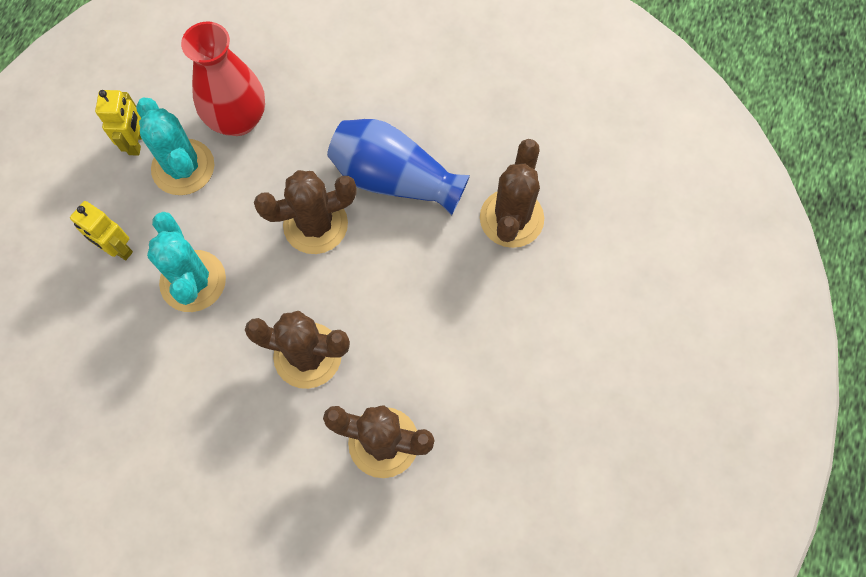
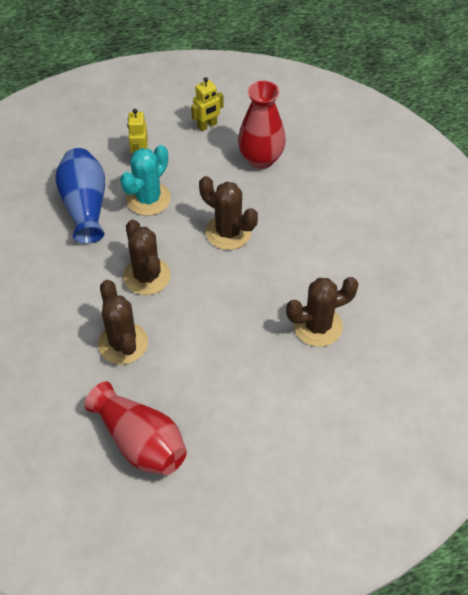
camera: 55 degrees right, 15 degrees down
turquoise cactus [136,98,214,195] -> none
blue vase [327,119,470,215] -> blue vase moved to [55,148,105,244]
none -> red vase [84,381,187,475]

